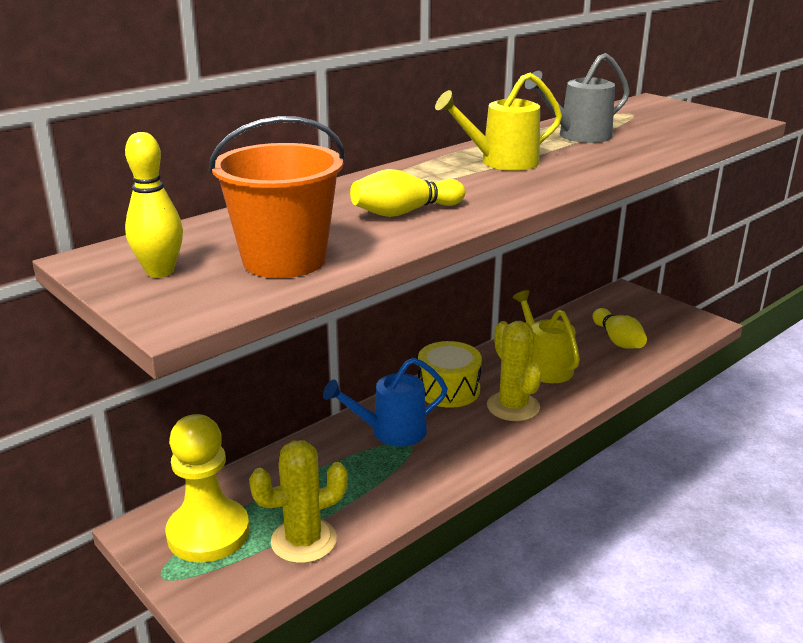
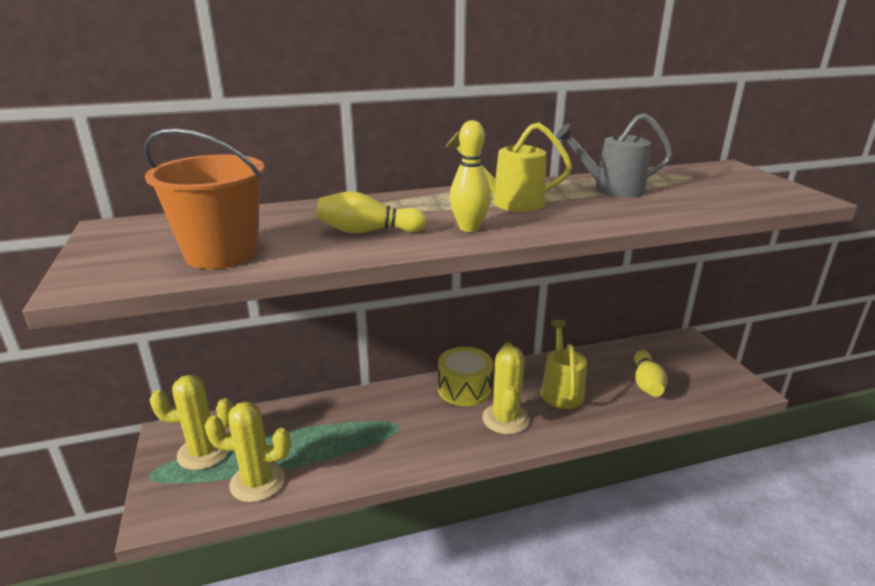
camera: 25 degrees right, 0 degrees up
yellow bowling pin [125,132,183,277] -> yellow bowling pin moved to [449,120,491,232]
yellow pawn [165,414,250,562] -> yellow cactus [150,375,233,470]
blue watering can [323,358,448,446] -> none

